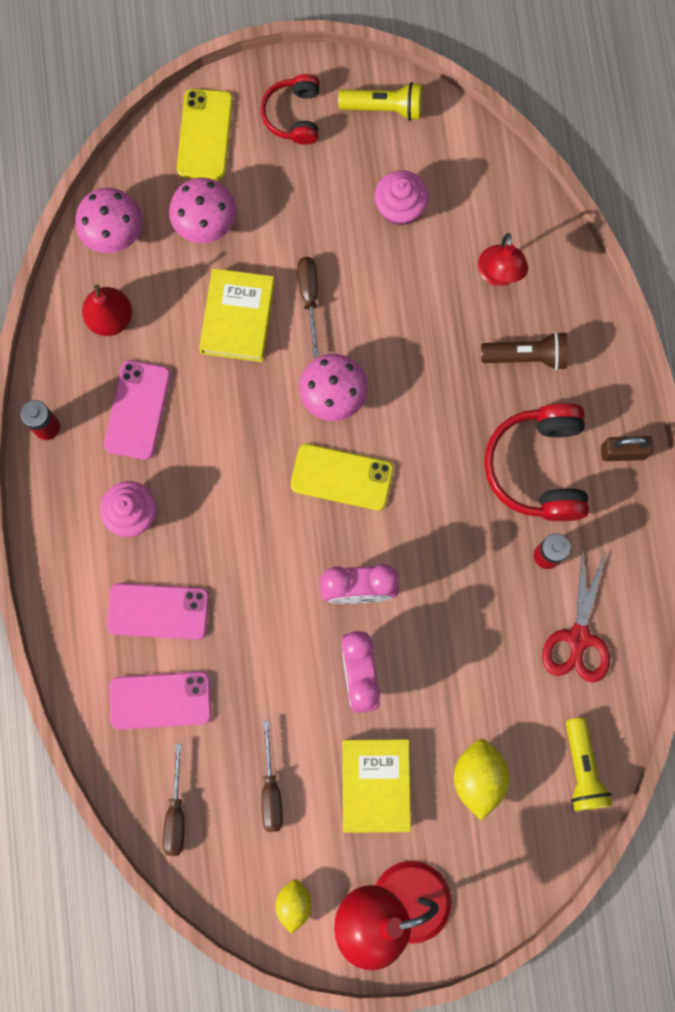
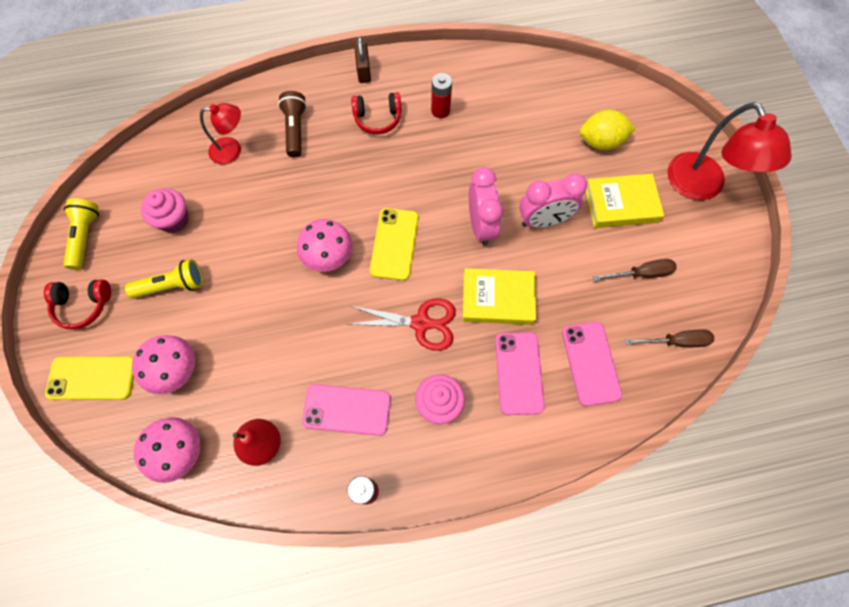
camera: 95 degrees left, 10 degrees down
yellow book [199,268,275,362] -> yellow book moved to [463,268,536,325]
yellow lemon [276,879,312,934] -> none
brown screwdriver [297,257,319,357] -> none
red headphones [484,403,589,521] -> red headphones [351,92,402,134], size x0.61
red scissors [542,547,610,683] -> red scissors moved to [347,298,456,351]
yellow flashlight [566,717,612,812] -> yellow flashlight moved to [125,259,203,299]

